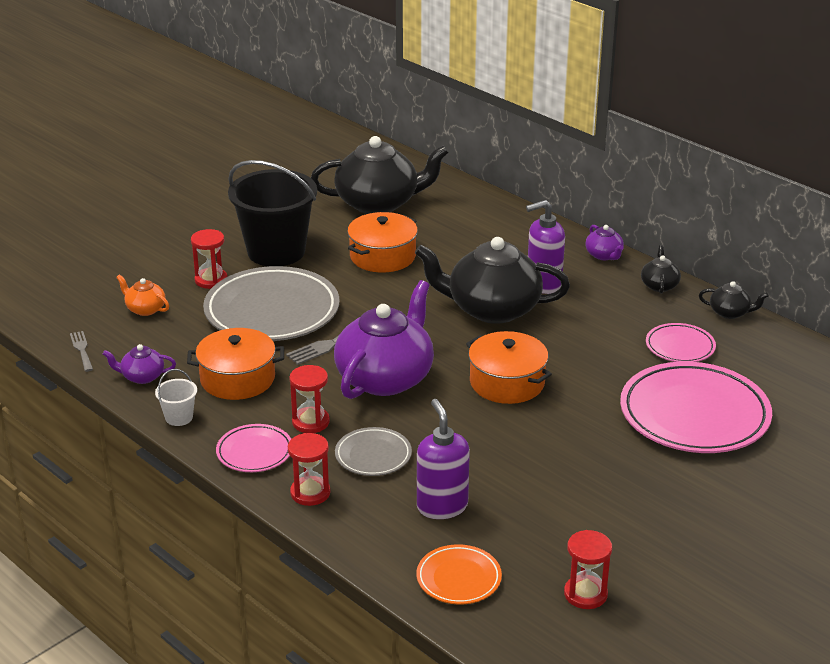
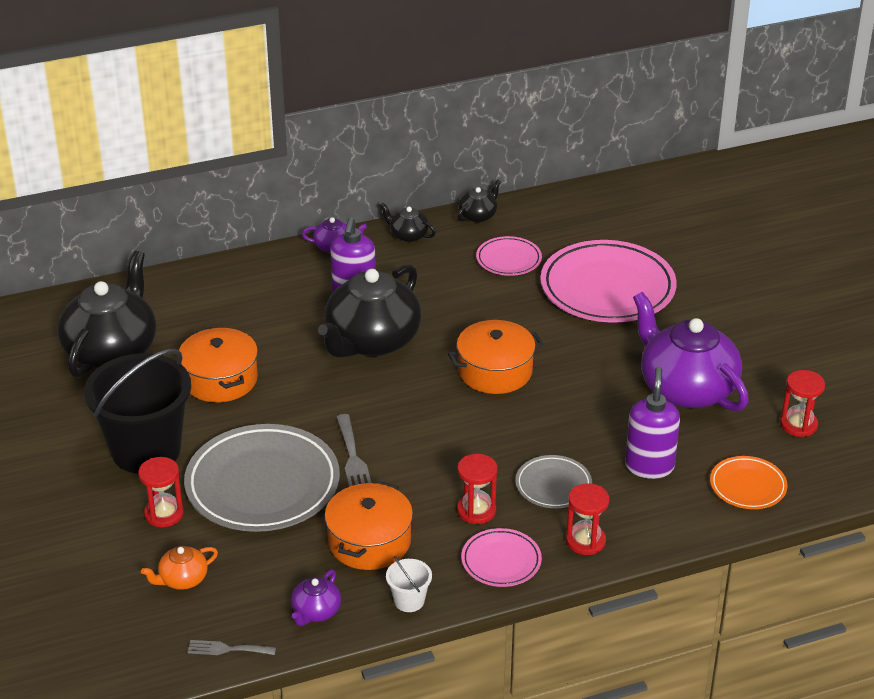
camera: 65 degrees left, 5 degrees up
purple teapot [334,280,434,399] -> purple teapot moved to [633,292,749,411]
purple soap dispenser [417,399,470,519] -> purple soap dispenser turned 90 degrees clockwise [625,367,680,479]

